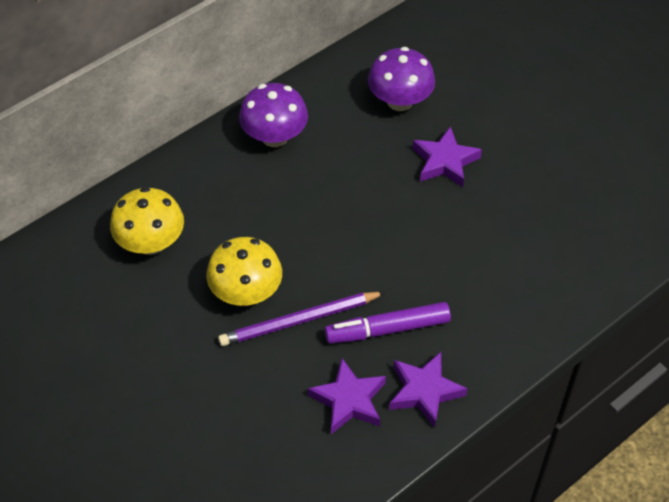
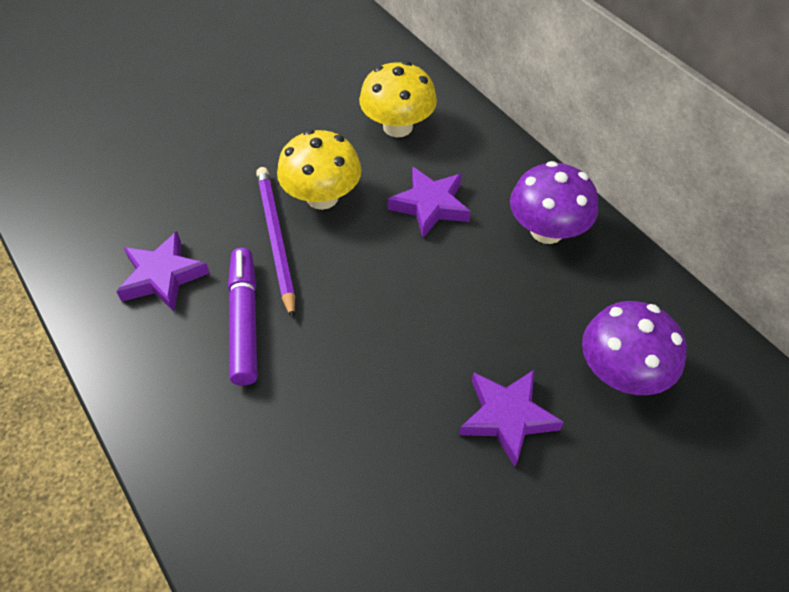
camera: 95 degrees right, 0 degrees up
purple star [389,352,467,428] -> purple star moved to [388,167,471,238]

